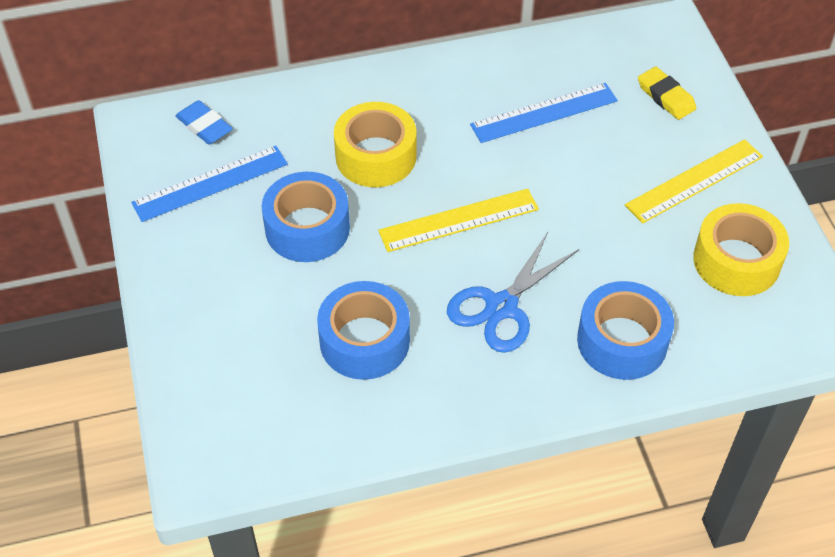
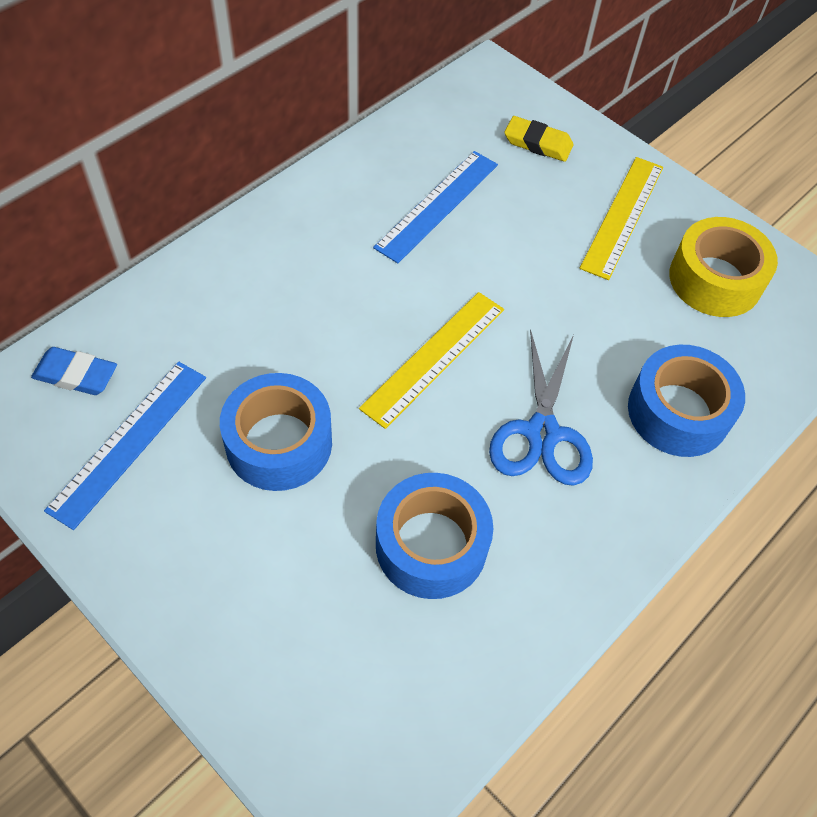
camera: 35 degrees left, 5 degrees up
yellow tape [334,102,416,187] -> none

